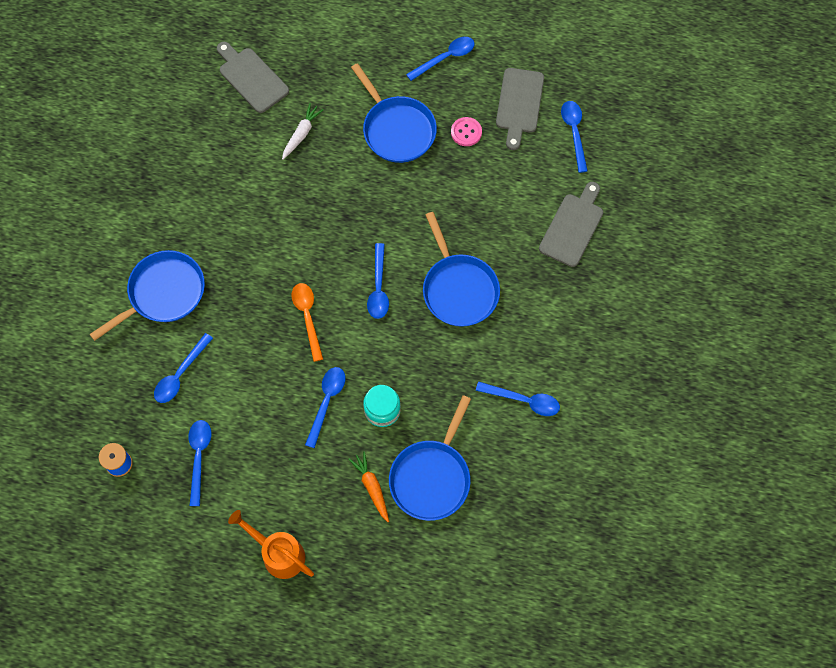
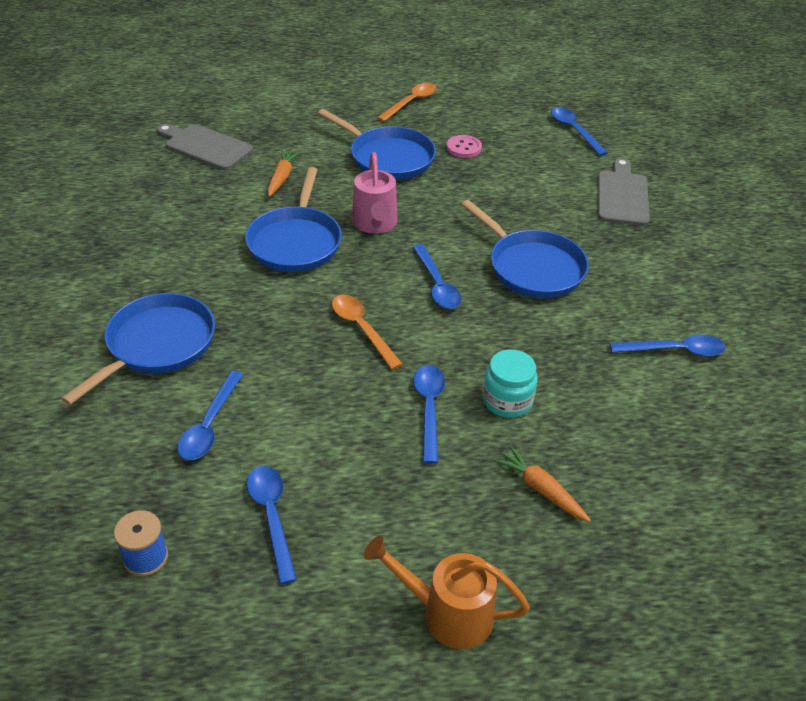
camera: 20 degrees left, 25 degrees down
white carrot [282,103,324,159] -> orange carrot [268,150,300,197]
blue pan [389,395,471,521] -> blue pan moved to [245,167,342,272]
blue spoon [406,37,475,81] -> orange spoon [377,83,437,122]
grey cutting board [496,68,544,150] -> none
none -> pink watering can [352,152,397,234]

